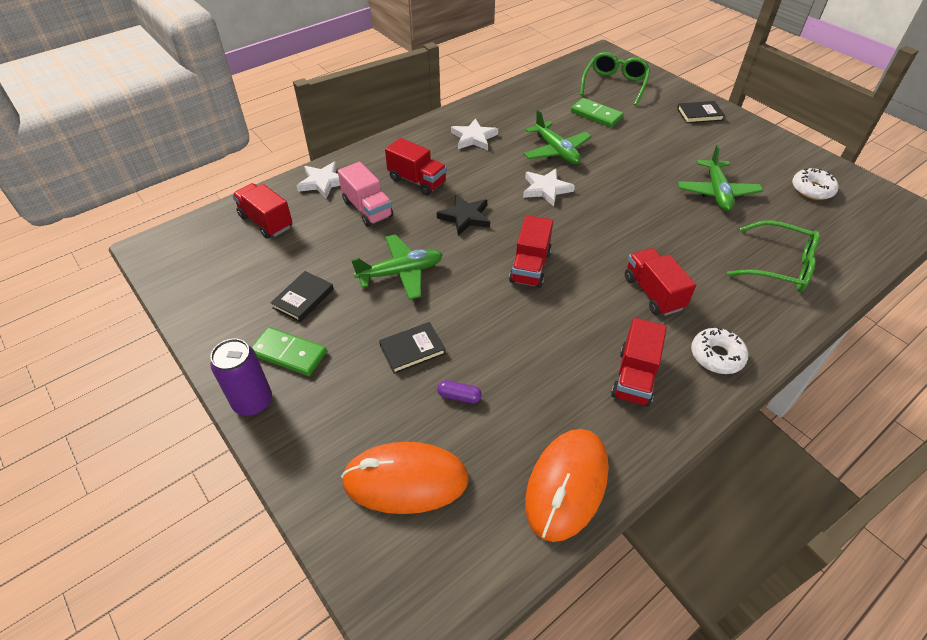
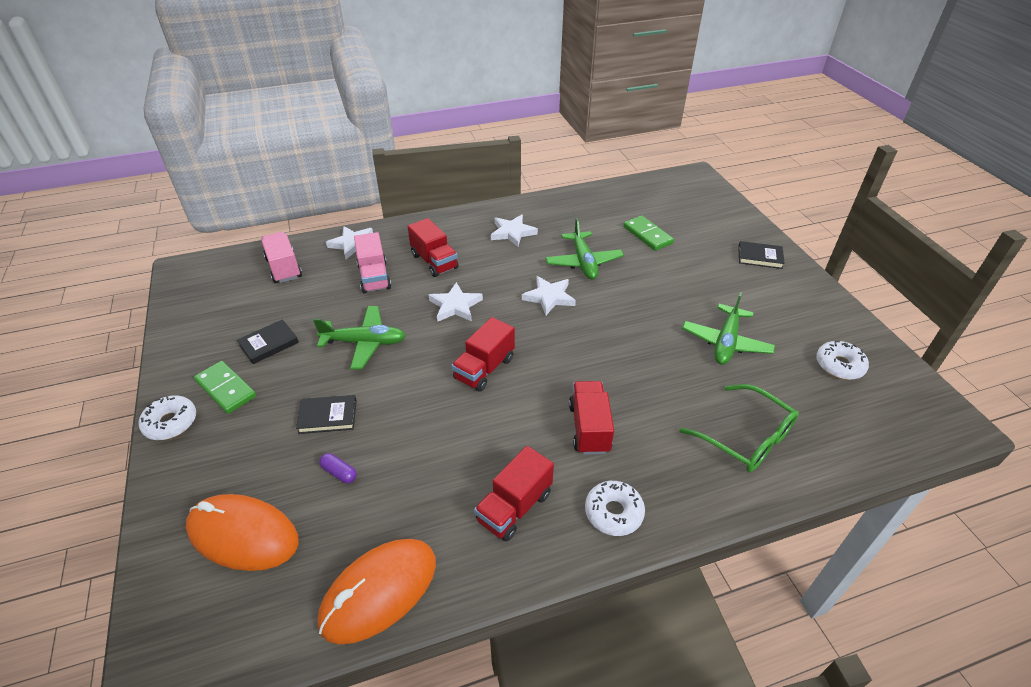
camera: 20 degrees right, 5 degrees down
purple can [210,339,272,416] -> white donut [139,395,196,440]
red truck [232,183,293,239] -> pink truck [261,232,302,283]
black star [437,194,490,236] -> white star [429,282,483,322]
green glasses [580,52,650,106] -> none

